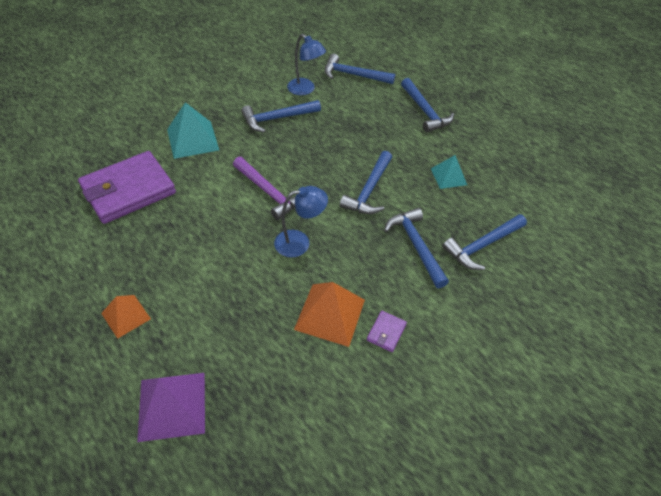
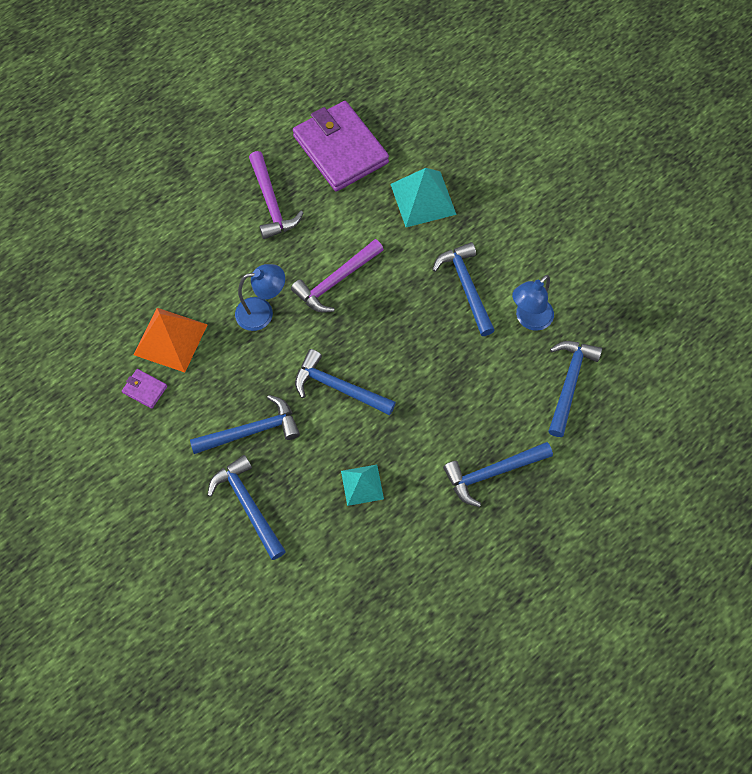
camera: 95 degrees right, 15 degrees up
orange pyramid [101,295,151,339] -> none
purple pyramid [137,373,205,442] -> none
blue lamp [274,186,328,257] -> blue lamp turned 90 degrees counterclockwise [235,264,285,331]
none -> purple hammer [249,151,304,239]

